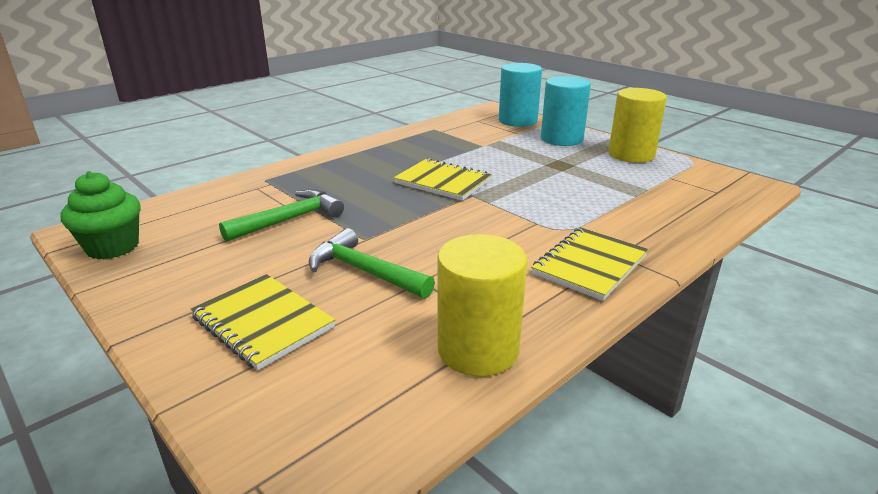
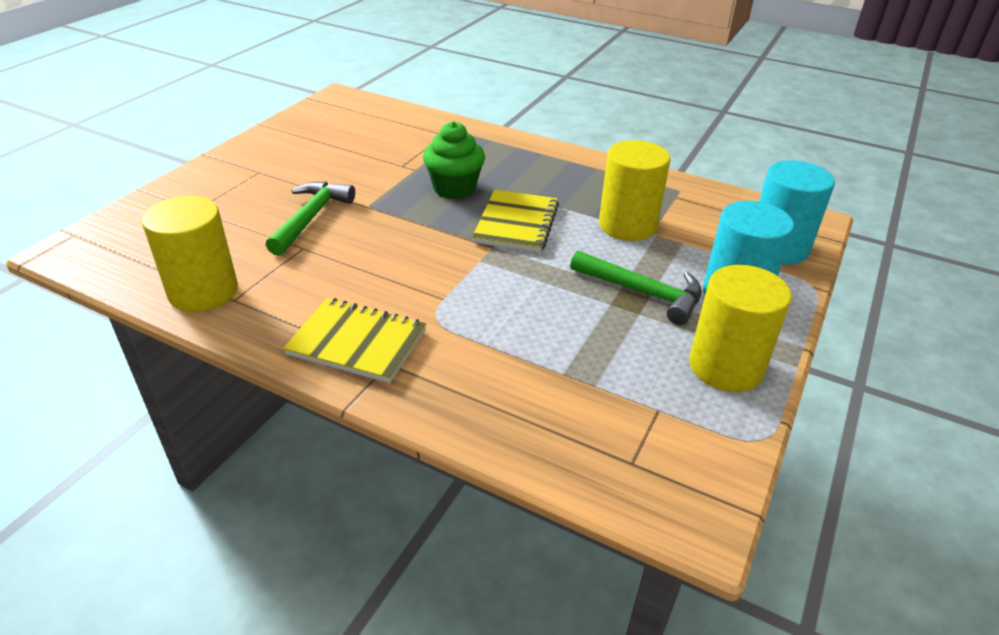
camera: 70 degrees right, 10 degrees up
green cupcake [61,171,141,259] -> green cupcake moved to [423,121,485,199]
yellow notebook [190,274,335,370] -> none
green hammer [219,189,344,242] -> green hammer moved to [570,250,702,325]
none -> yellow cylinder [599,140,670,241]

